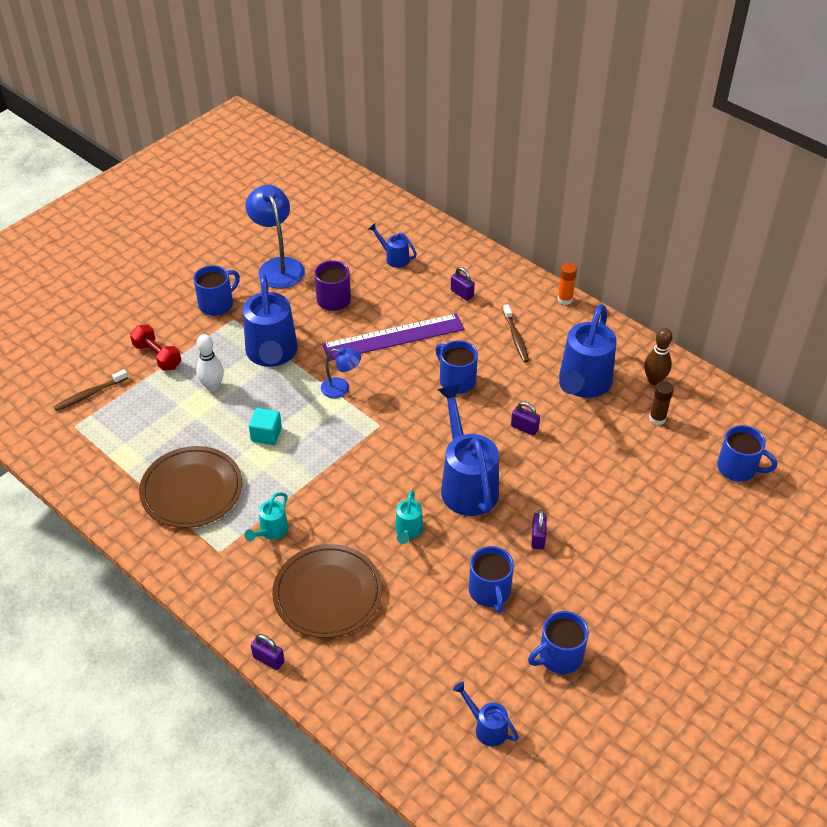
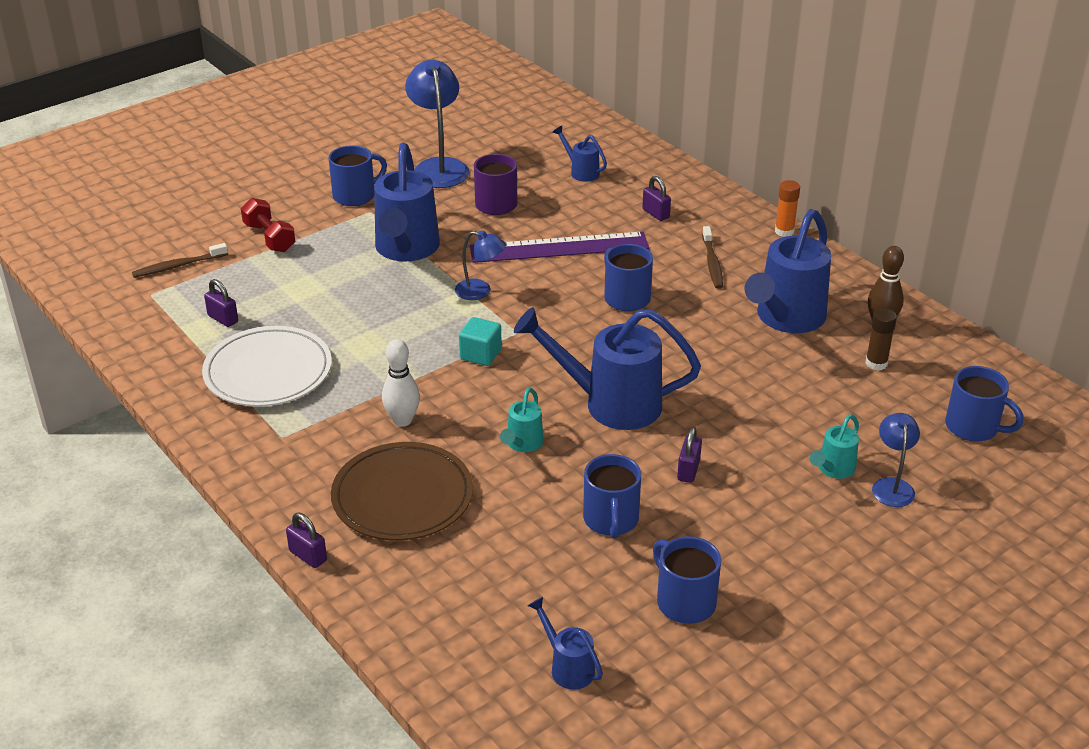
camera: 10 degrees right, 10 degrees down
brown plate [139,446,242,528] -> white plate [202,326,332,407]
white bowling pin [196,334,224,391] -> white bowling pin moved to [382,339,420,427]
turquoise watering can [244,492,288,541] -> turquoise watering can moved to [810,414,859,479]
turquoise cube [249,408,282,445] -> turquoise cube moved to [459,317,502,366]
blue watering can [437,385,499,516] -> blue watering can turned 75 degrees counterclockwise [514,307,701,430]
purple padlock [511,402,540,436] -> purple padlock moved to [204,279,238,327]
blue mug [528,611,589,674] -> blue mug turned 75 degrees clockwise [653,536,721,624]
none -> blue lamp [872,413,920,507]

